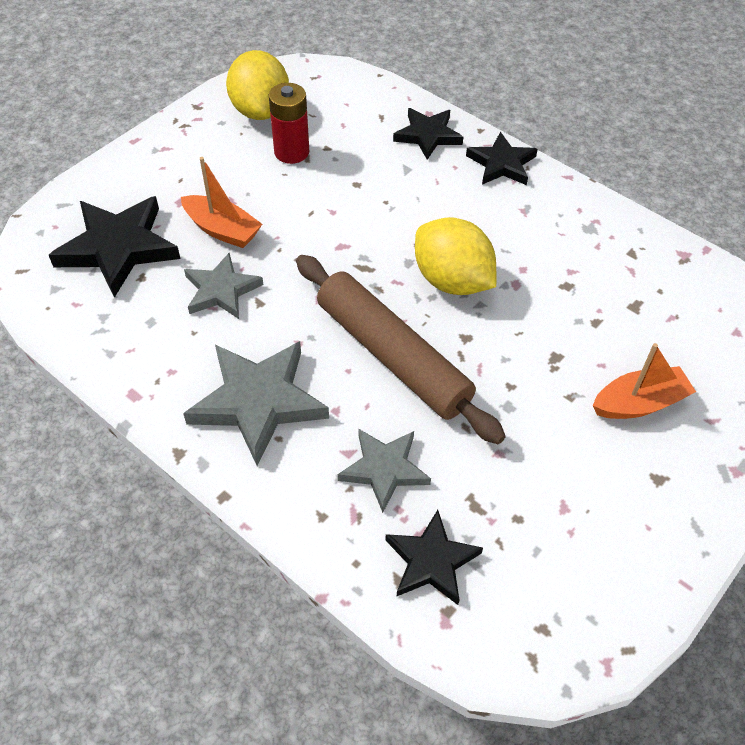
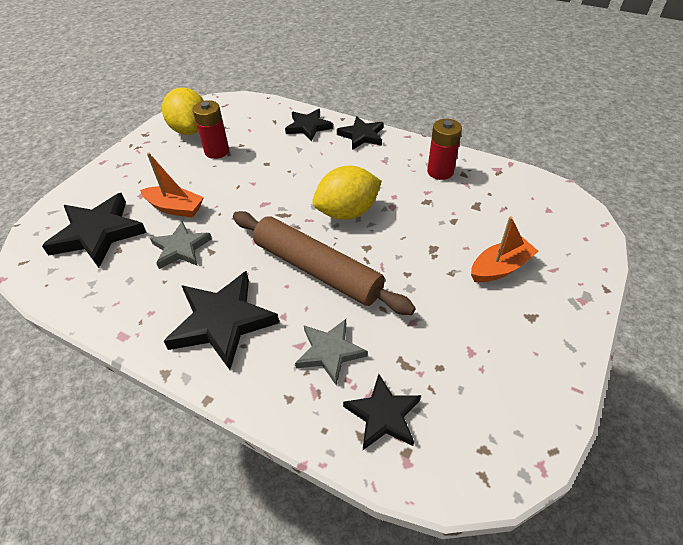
camera: 10 degrees left, 5 degrees down
grey star [183,341,329,466] -> black star [164,271,279,370]
yellow lemon [415,217,497,295] -> yellow lemon turned 60 degrees counterclockwise [313,166,382,220]
none -> red battery [427,119,462,180]

